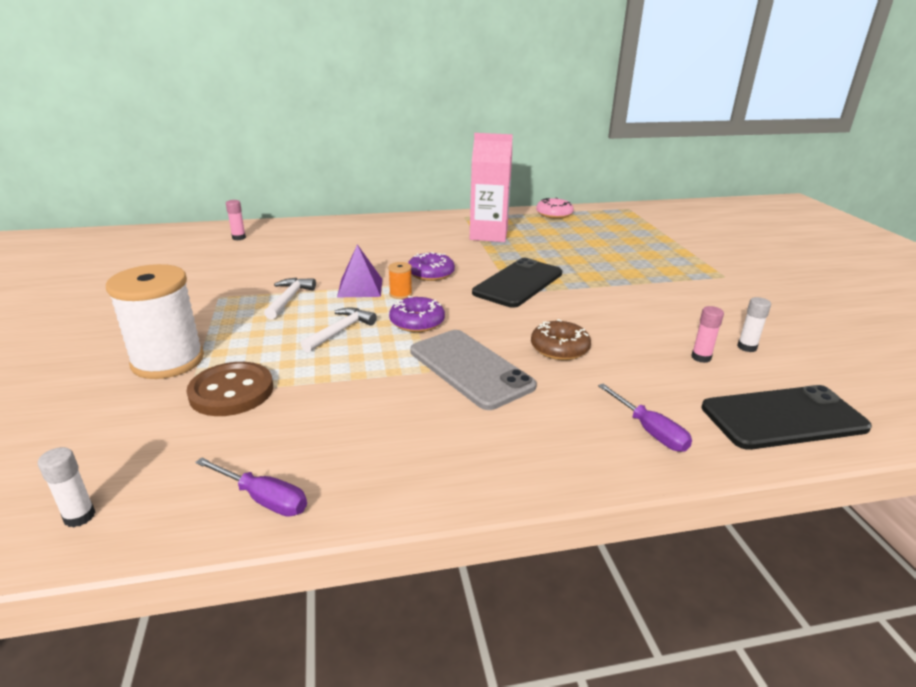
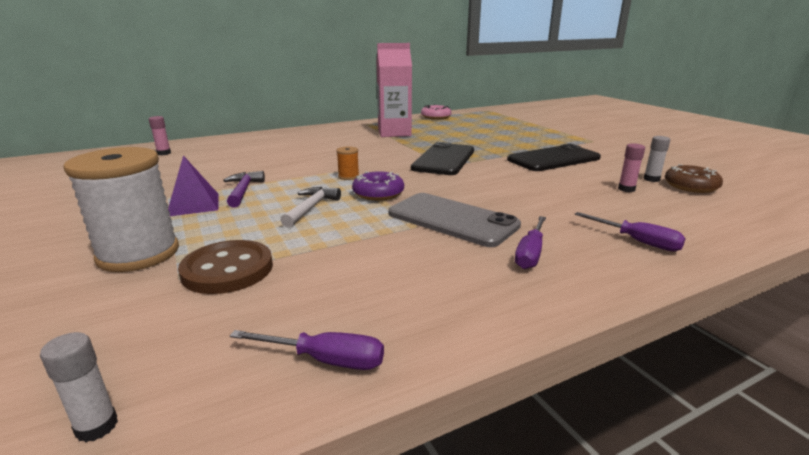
camera: 15 degrees left, 5 degrees down
white hammer [264,278,316,319] -> purple hammer [223,171,265,208]
purple pyramid [337,244,382,298] -> purple pyramid moved to [168,155,219,216]
purple donut [408,252,455,281] -> none
brown donut [531,319,591,360] -> brown donut moved to [665,164,723,193]
black phone [702,385,872,450] -> black phone moved to [507,144,601,171]
none -> purple screwdriver [515,216,546,269]

